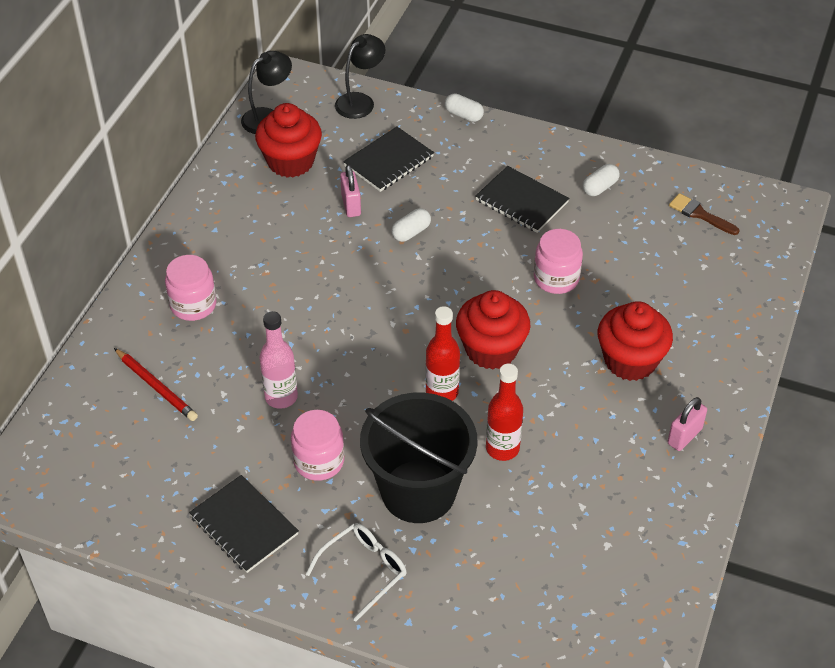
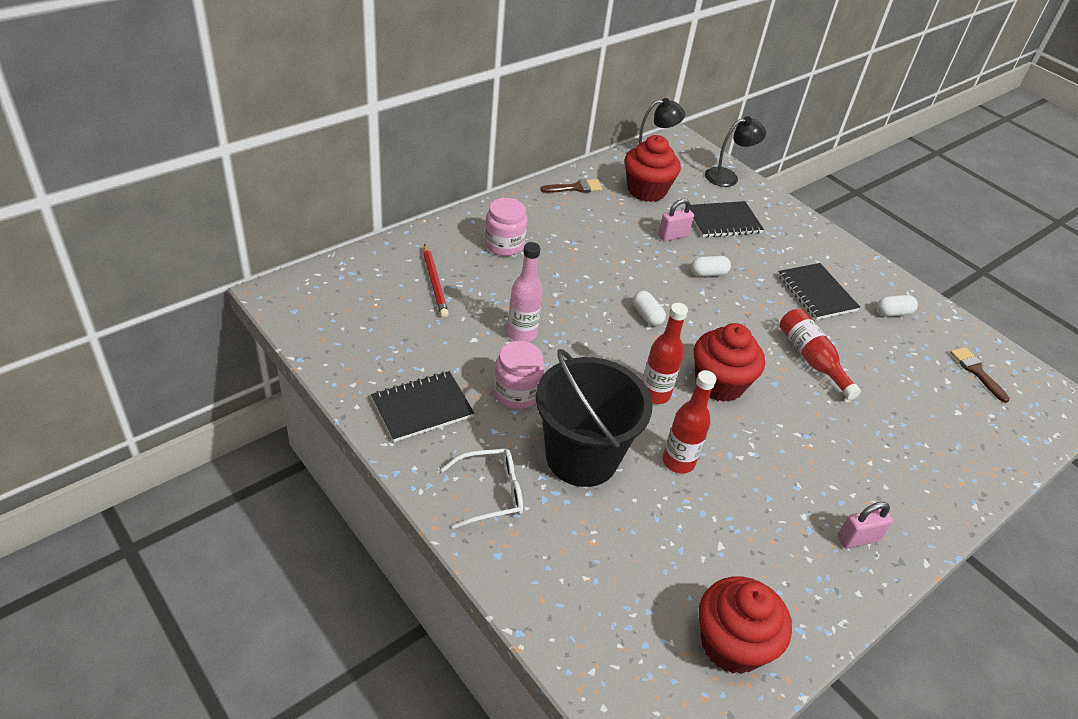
camera: 25 degrees right, 5 degrees down
black notebook [189,475,299,573] -> black notebook turned 75 degrees clockwise [371,371,474,442]
pink padlock [340,165,361,217] -> pink padlock turned 45 degrees clockwise [658,199,694,242]
white capsule [445,93,484,122] -> white capsule moved to [633,291,666,326]
pink jar [534,229,583,294] -> red bottle [780,309,861,400]
red cupcake [598,301,673,381] -> red cupcake moved to [699,576,792,674]
none -> brown brush [540,179,602,193]

